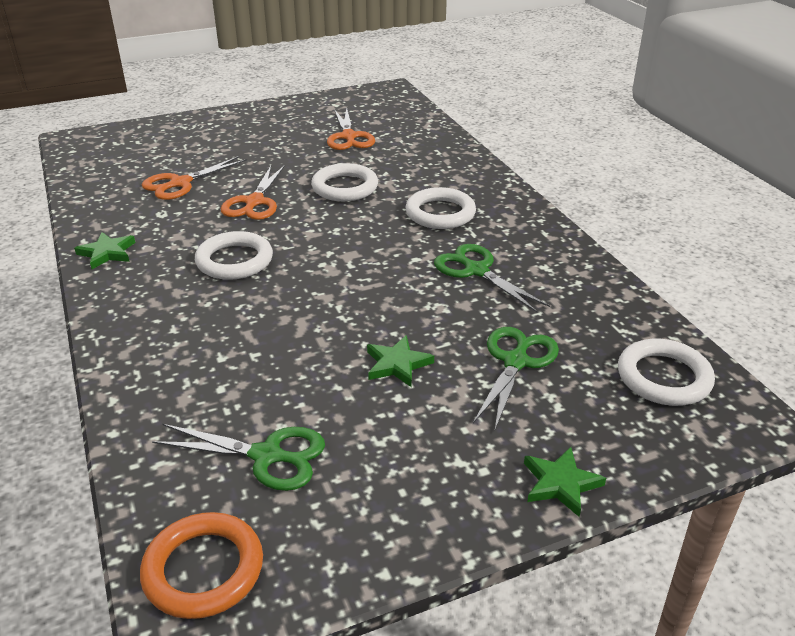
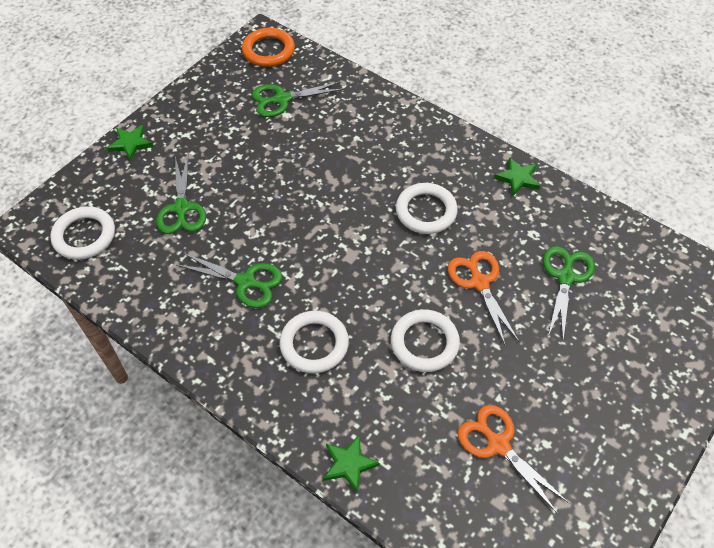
camera: 150 degrees right, 20 degrees up
orange scissors [142,156,247,200] -> green scissors [543,246,595,340]
green star [367,335,434,387] -> green star moved to [323,435,380,493]

